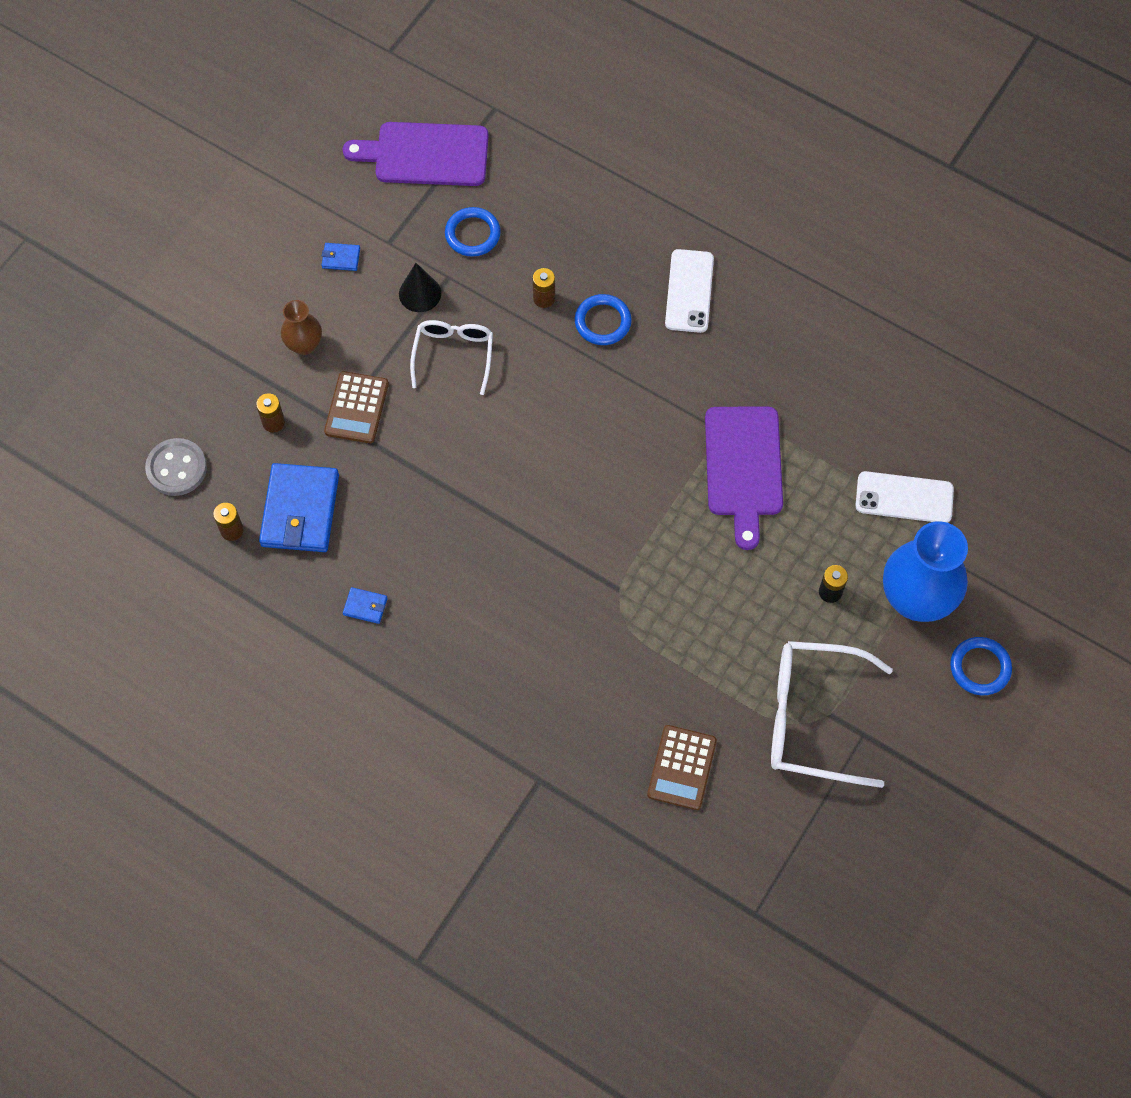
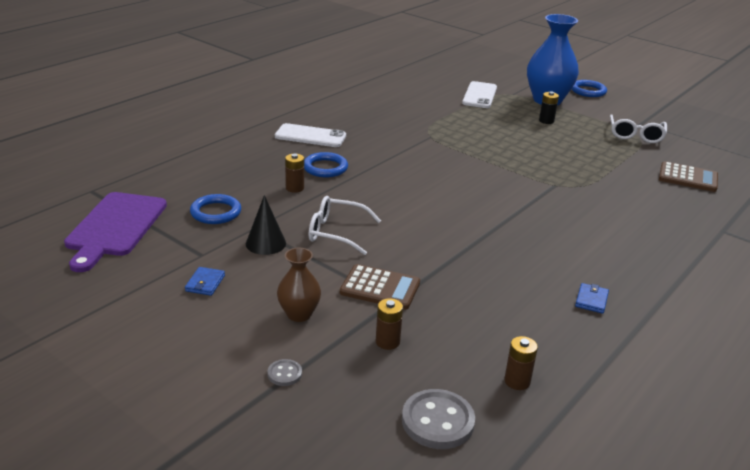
camera: 85 degrees left, 35 degrees down
blue wallet [259,463,339,552] -> none
purple cutting board [705,406,783,550] -> none
white glasses [771,641,893,788] -> white glasses [610,114,667,143], size x0.62
none -> grey button [267,359,302,386]

